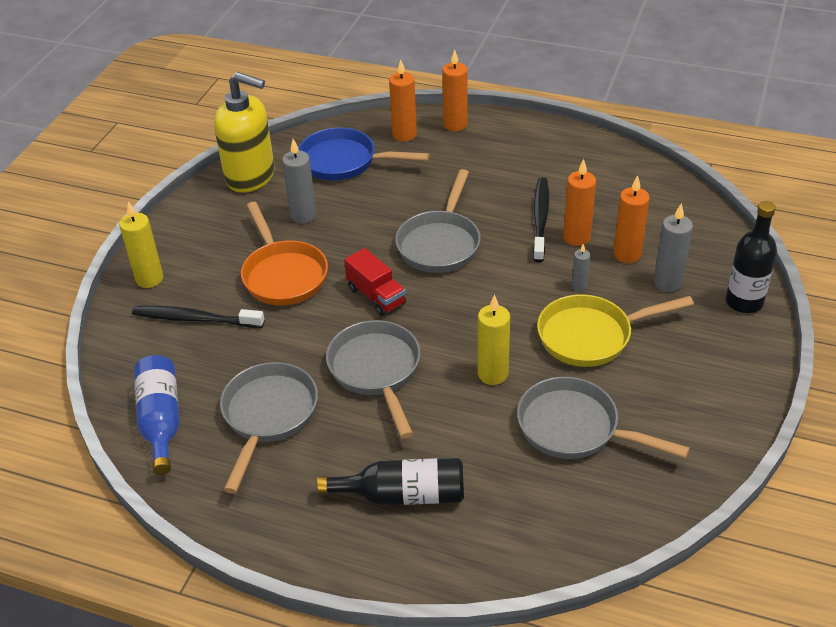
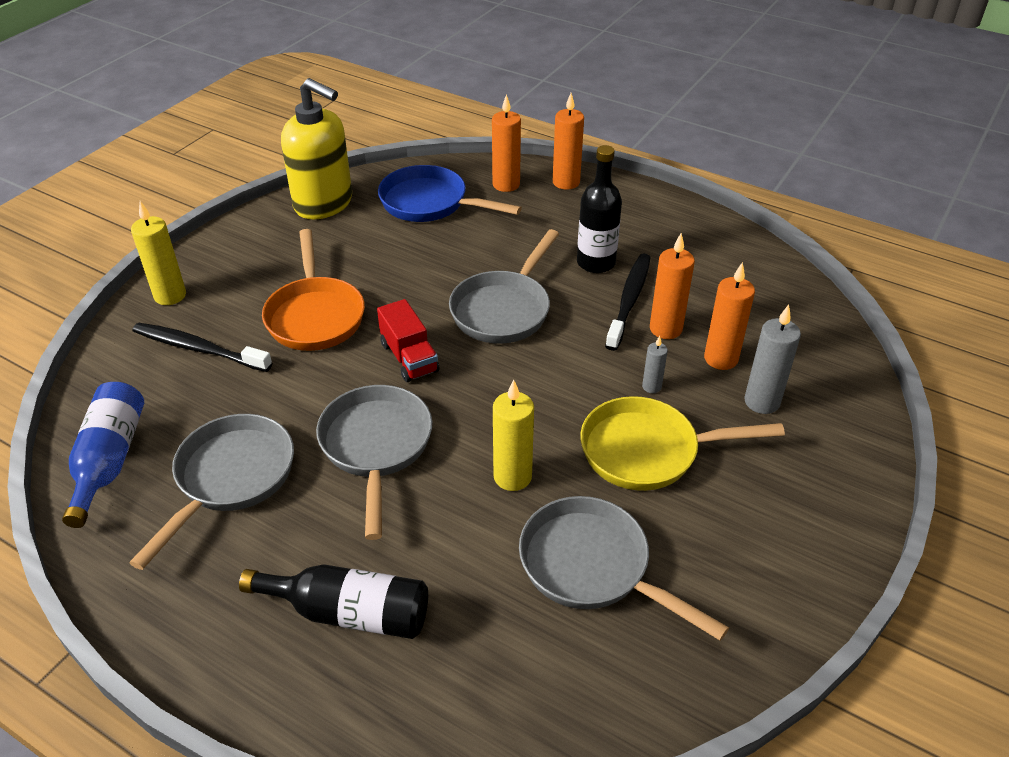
camera: 10 degrees right, 0 degrees up
grey candle [282,139,317,223] -> none
black bottle [726,201,777,313] -> black bottle moved to [577,145,622,273]

